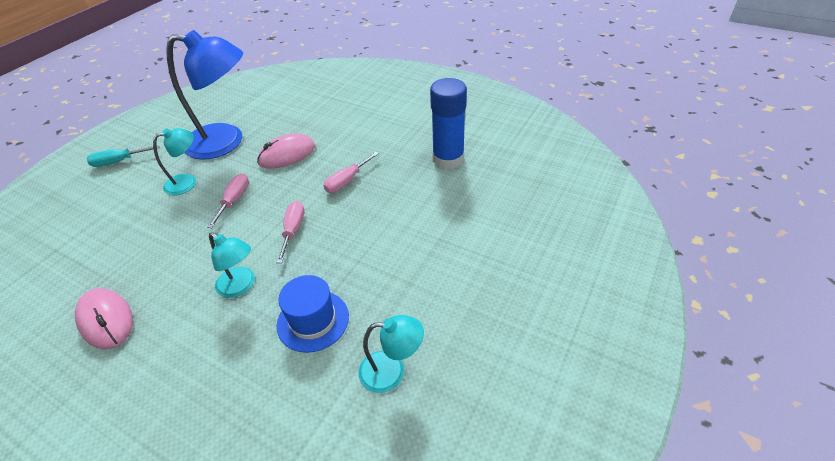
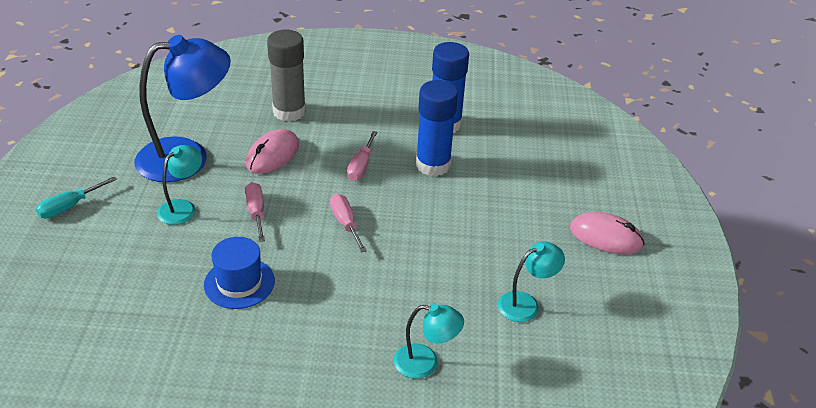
camera: 30 degrees left, 5 degrees down
pink mouse [75,288,133,349] -> pink mouse moved to [570,212,645,254]
turquoise lamp [209,232,255,298] -> turquoise lamp moved to [394,304,464,379]
blue hat [277,275,349,353] -> blue hat moved to [204,237,275,309]
none -> grey glue stick [267,30,306,122]
none -> blue glue stick [416,80,458,176]

